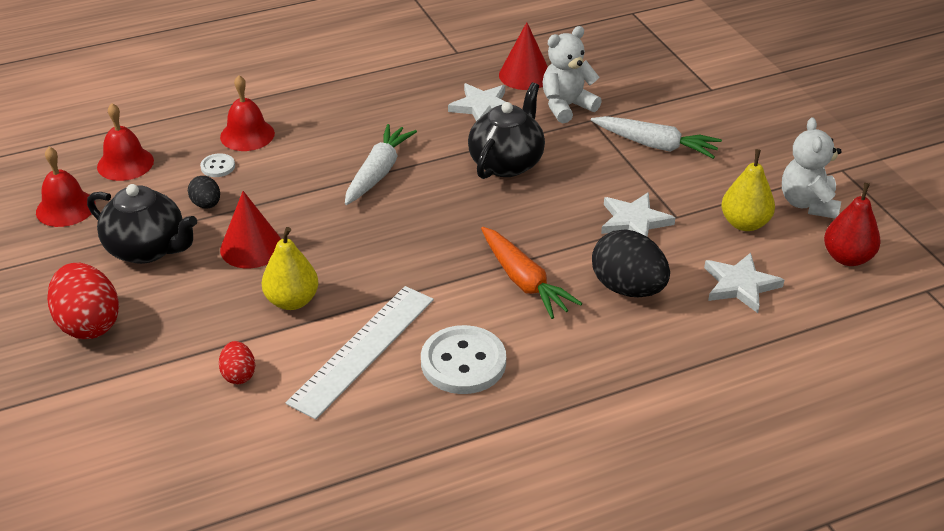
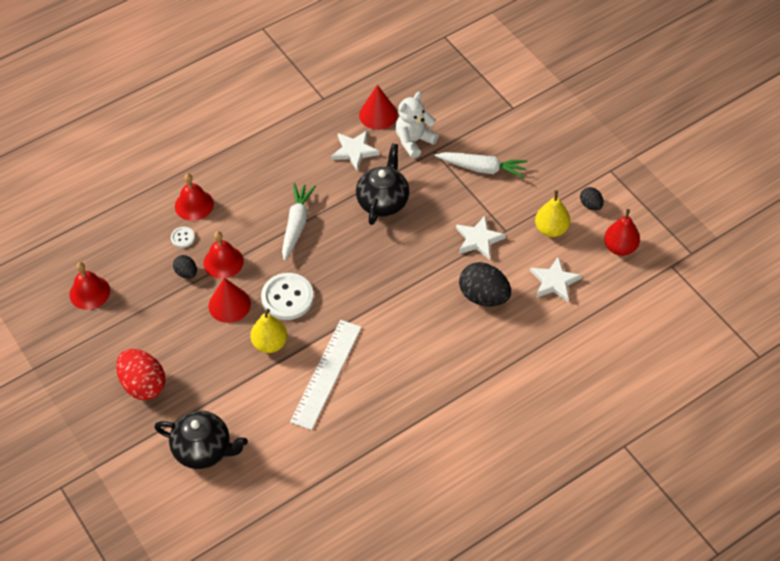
camera: 10 degrees left, 15 degrees up
black teapot [87,184,197,264] -> black teapot moved to [154,411,248,469]
red bell [97,103,154,181] -> red bell moved to [204,231,244,279]
red egg [219,341,255,384] -> none
white button [421,325,506,394] -> white button moved to [261,273,314,320]
orange carrot [481,227,582,319] -> none
white teddy bear [782,117,842,218] -> black egg [580,187,604,211]

